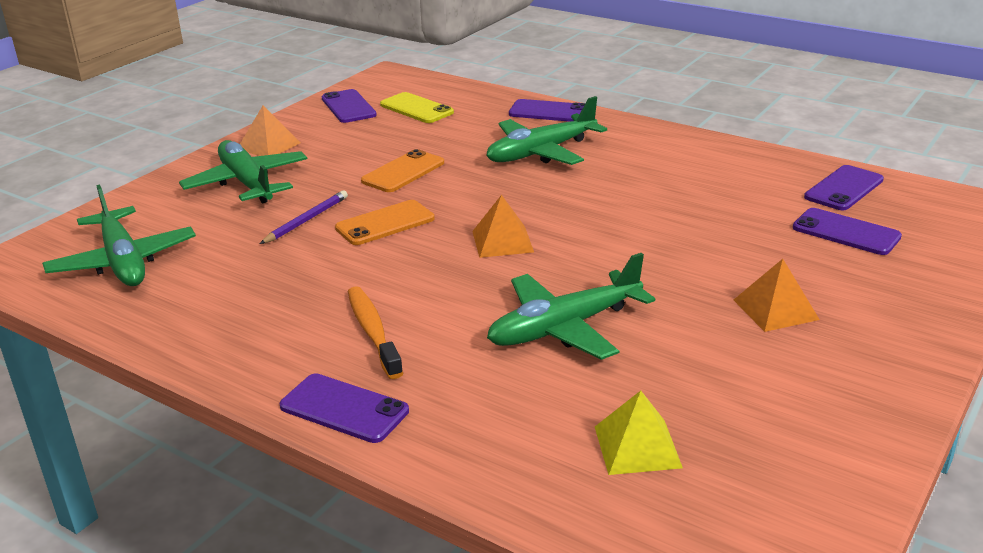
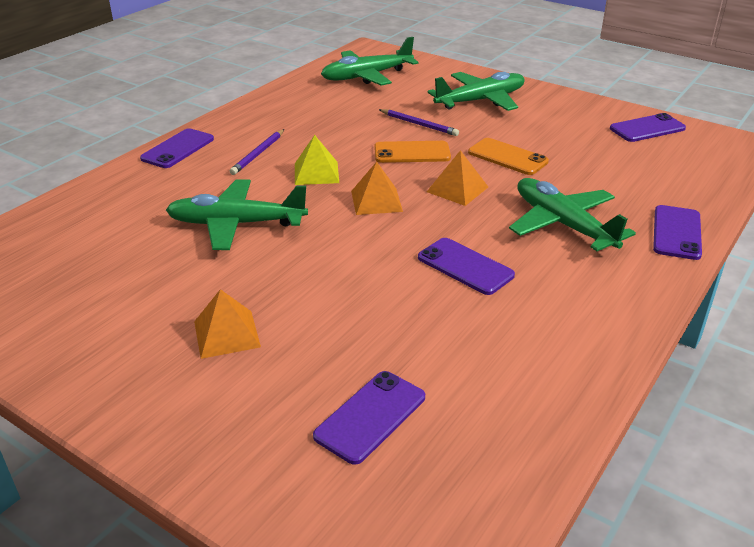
camera: 90 degrees right, 5 degrees up
orange pyramid [240,106,301,156] -> orange pyramid moved to [427,150,488,206]
orange phone [335,200,435,245] -> orange phone turned 60 degrees counterclockwise [374,141,451,163]
orange toothbrush [348,286,403,379] -> purple pencil [230,129,284,175]
yellow phone [380,92,454,123] -> none
green plane [487,253,655,360] -> green plane turned 60 degrees counterclockwise [166,179,308,250]
yellow pyramid [595,391,683,475] -> yellow pyramid moved to [295,135,339,185]
purple phone [804,165,884,210] -> purple phone moved to [418,238,515,295]

